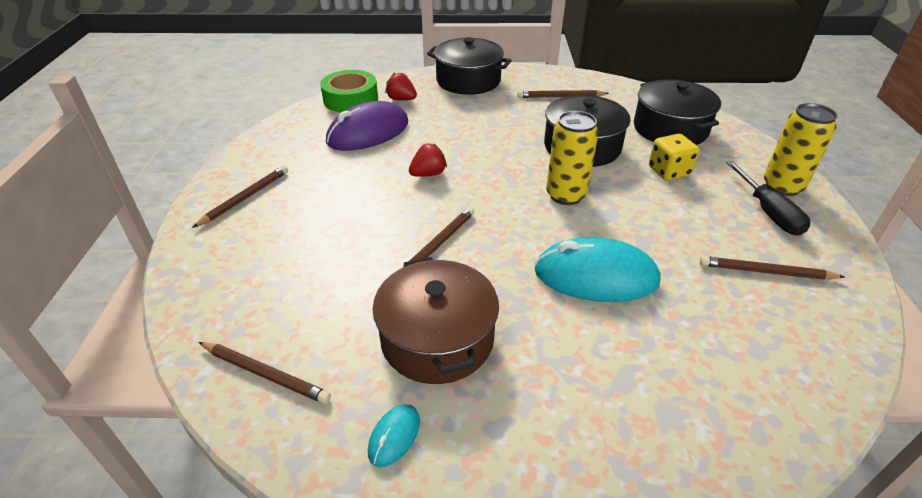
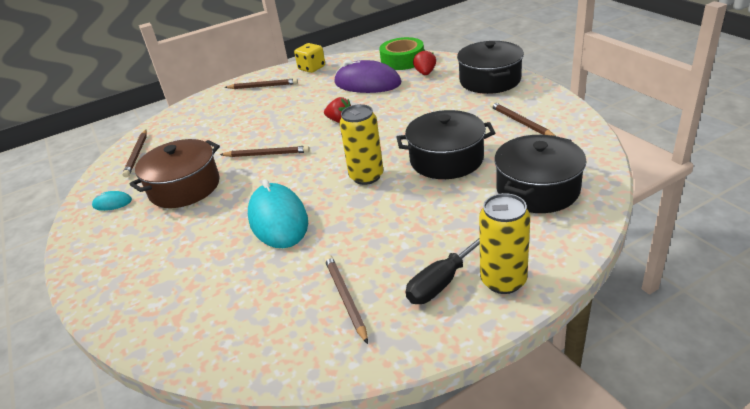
camera: 65 degrees right, 5 degrees down
yellow dice [649,134,699,180] -> yellow dice moved to [294,43,325,73]

